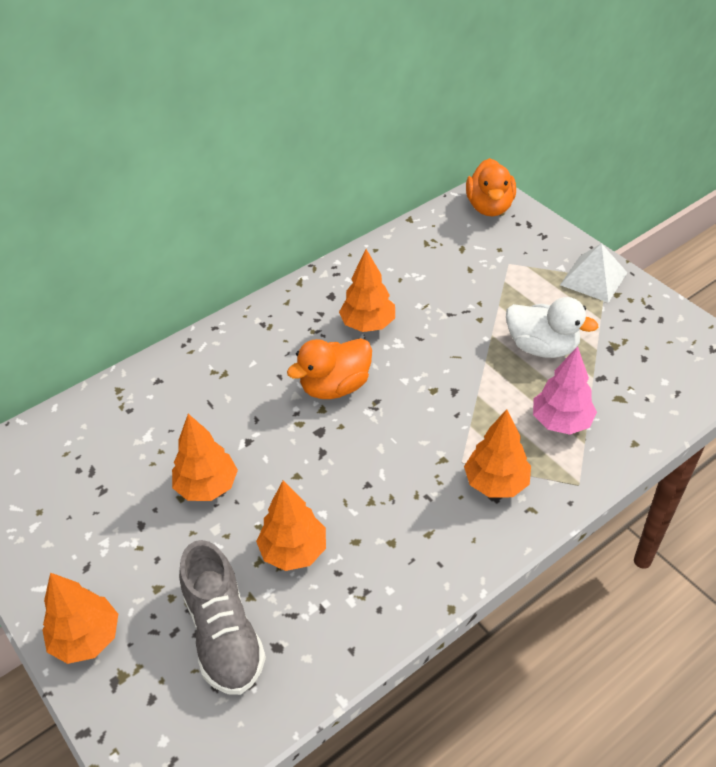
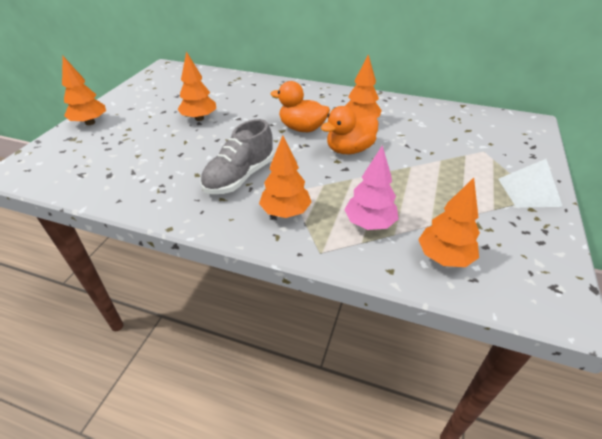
camera: 55 degrees right, 5 degrees down
grey shoe [179,540,266,695] -> grey shoe moved to [201,119,274,194]
orange tree [256,481,326,571] -> orange tree moved to [418,178,480,267]
orange duck [466,158,516,216] -> orange duck moved to [321,106,378,154]
white duck [506,297,599,358] -> none

